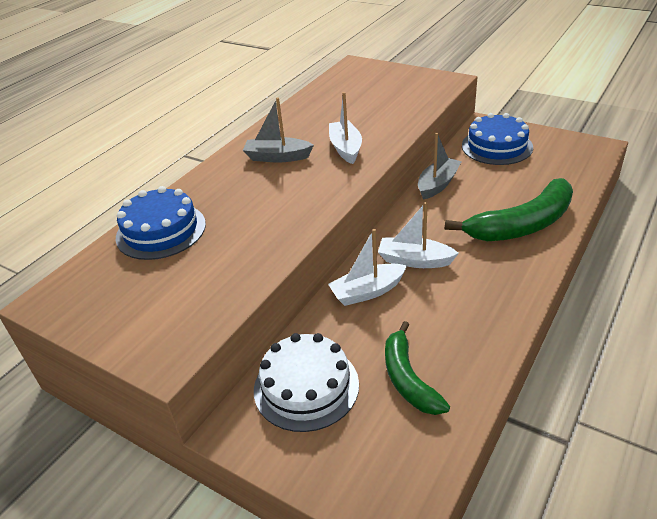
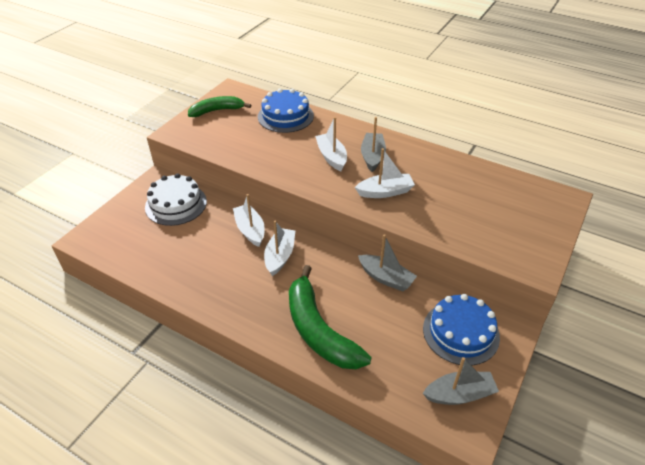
camera: 85 degrees right, 5 degrees up
green banana [385,321,450,415] -> green banana moved to [188,96,251,117]
none -> white boat [315,117,347,171]
none -> grey boat [423,357,499,405]

